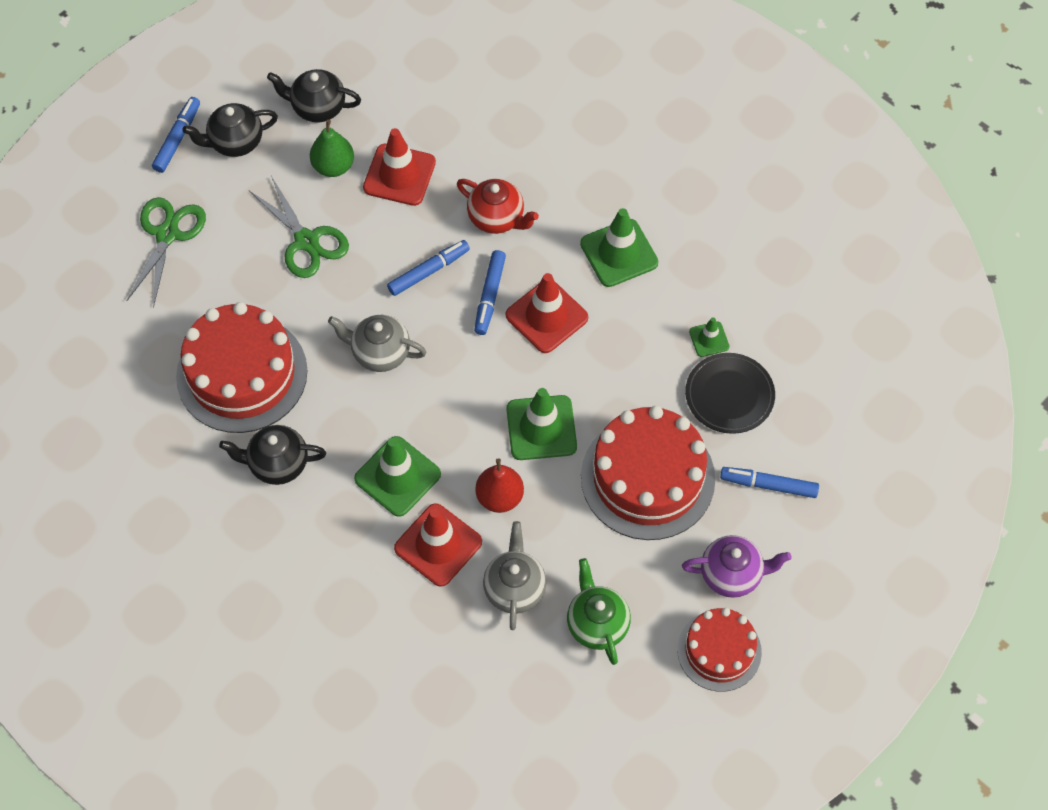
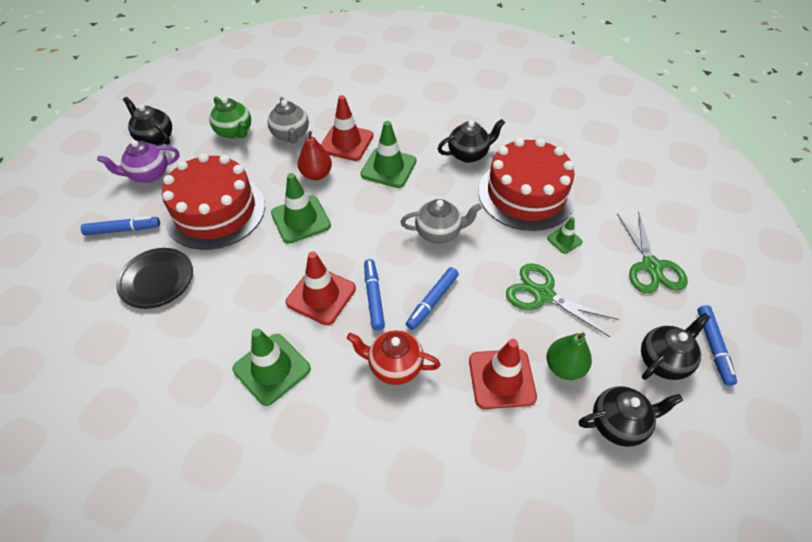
camera: 160 degrees right, 10 degrees down
red cake [677,608,762,692] -> black teapot [123,97,172,146]
green traffic cone [689,317,730,357] -> green traffic cone moved to [547,217,583,254]

